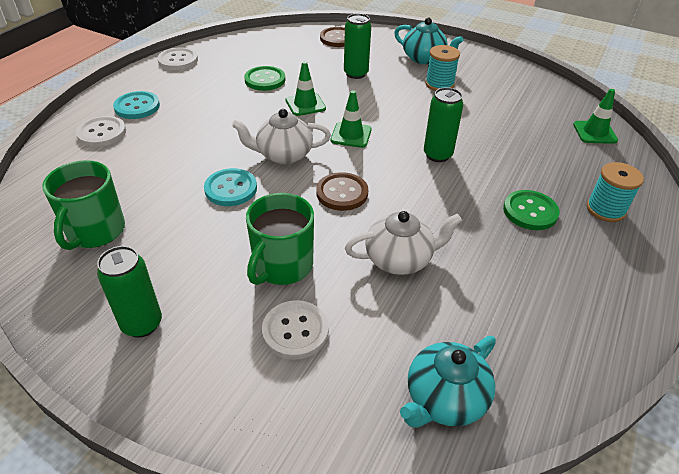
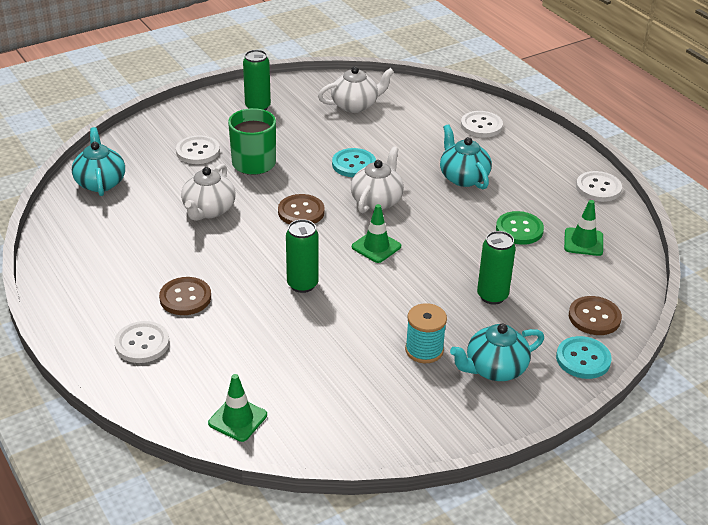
camera: 120 degrees right, 5 degrees down
green mug [42,160,125,250] -> white teapot [318,66,394,113]
turquoise button [113,91,160,119] -> turquoise button moved to [556,336,612,379]
green traffic cone [286,61,326,116] -> green traffic cone moved to [564,200,603,256]
green button [503,190,560,230] -> brown button [159,277,211,315]
turquoise spool [587,162,644,222] -> white button [114,321,169,363]
none -> turquoise teapot [440,125,492,190]

